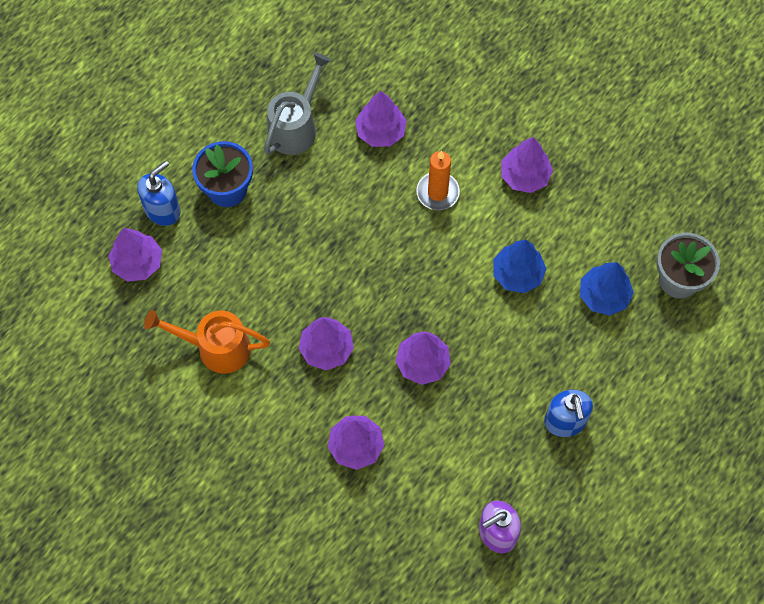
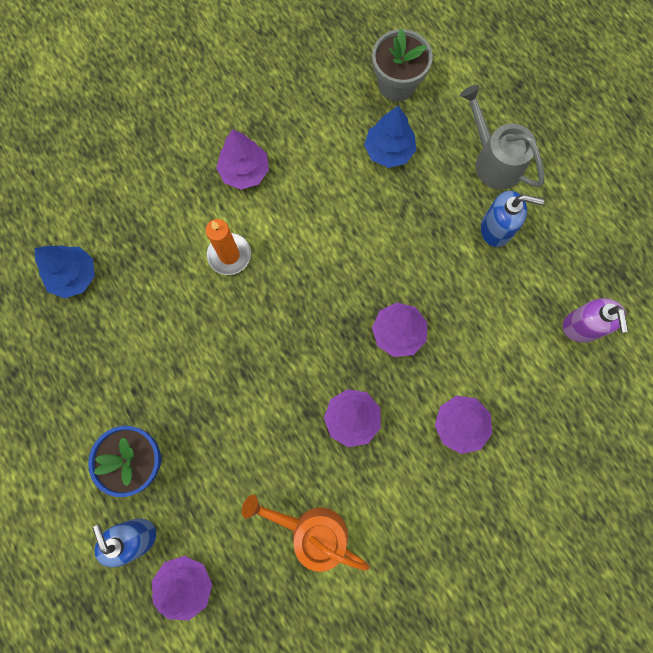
camera: 70 degrees left, 10 degrees up
orange watering can [144,310,270,374] -> orange watering can turned 90 degrees clockwise [242,495,370,572]
grey watering can [264,53,332,155] -> grey watering can moved to [460,85,544,190]
purple tree [355,91,407,147] -> none
blue tree [493,240,547,293] -> blue tree moved to [34,245,95,298]

